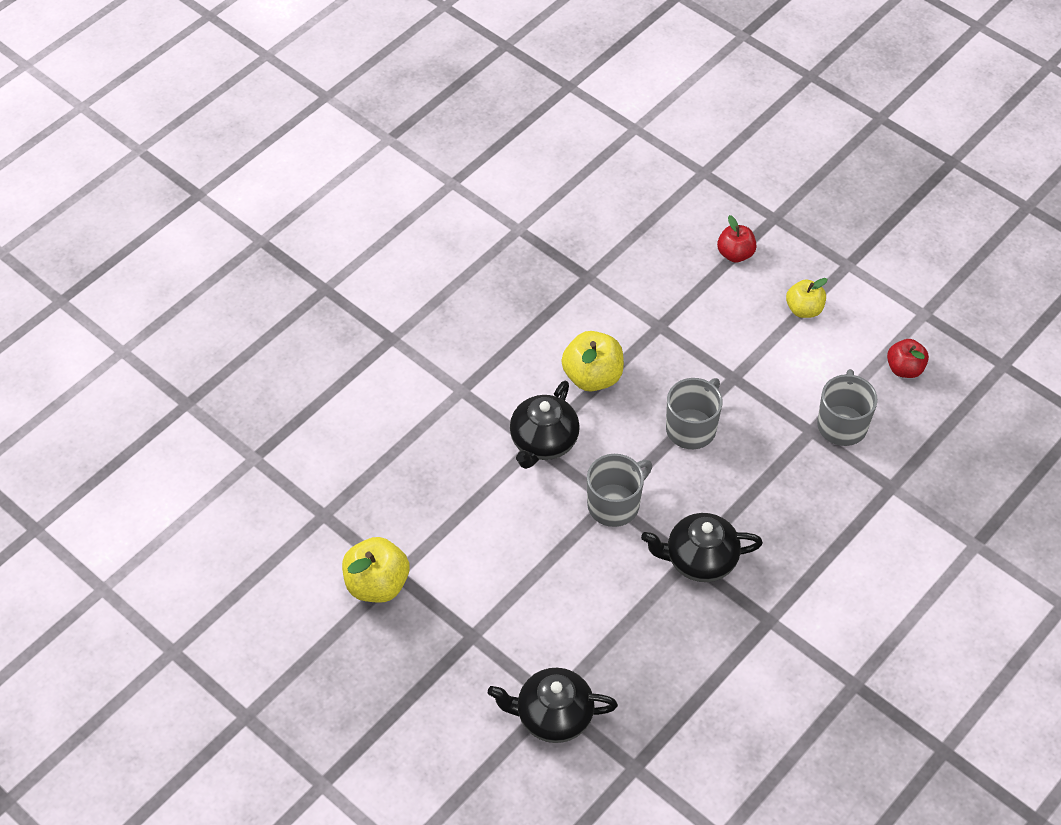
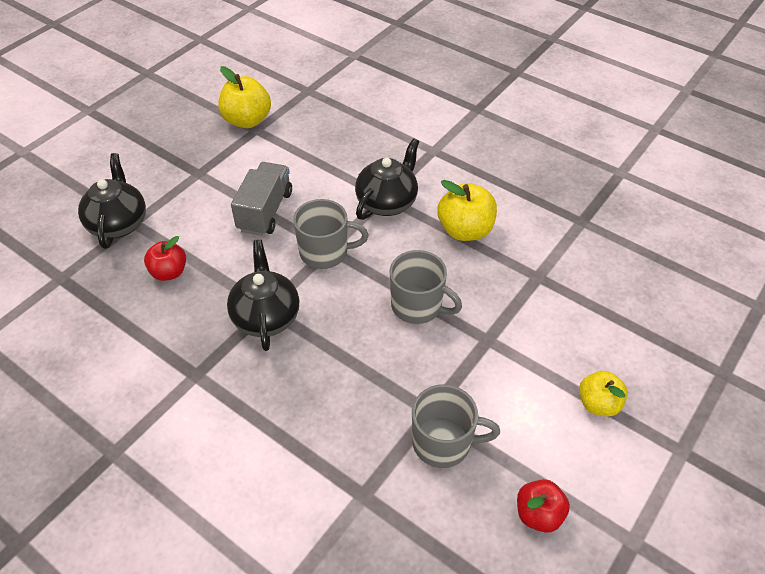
camera: 85 degrees right, 5 degrees down
black teapot [510,380,580,469] -> black teapot turned 105 degrees clockwise [355,138,419,220]
grey mug [587,454,652,527] -> grey mug turned 45 degrees counterclockwise [293,199,369,269]
red apple [717,215,757,263] -> red apple moved to [144,236,186,281]
none -> grey truck [231,162,292,236]

